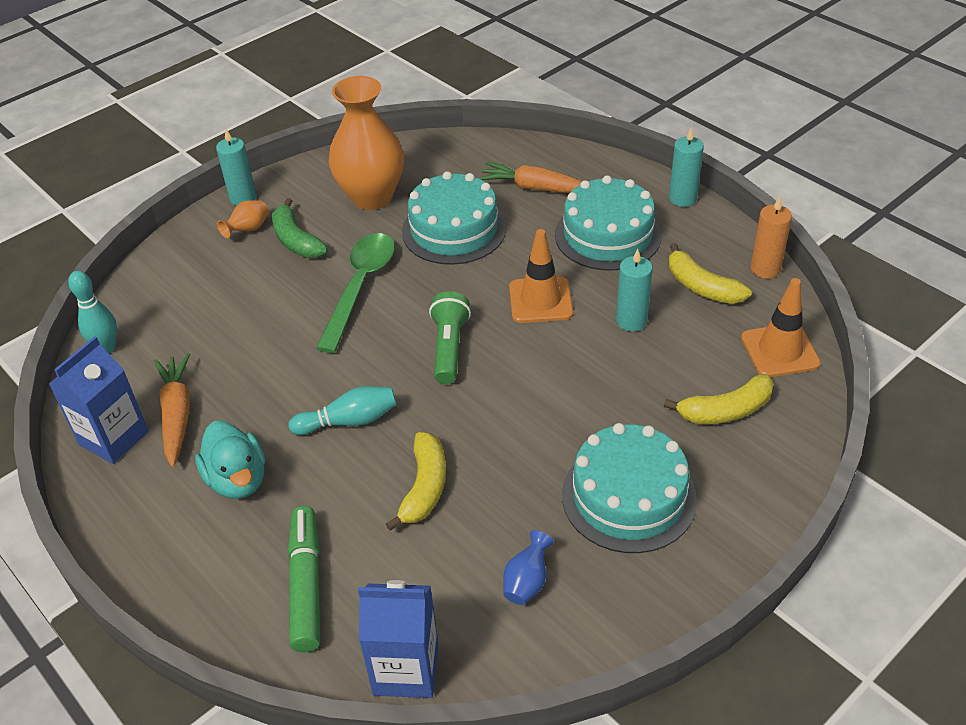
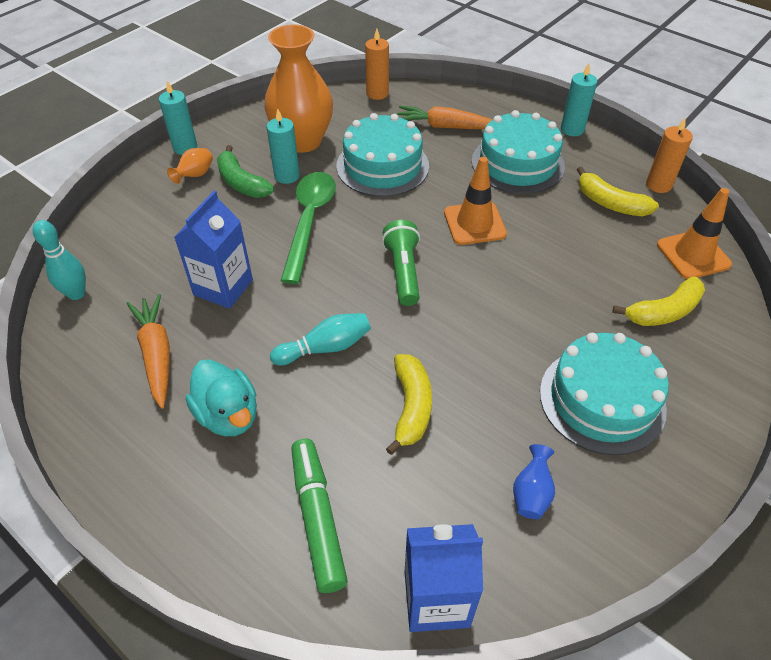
camera: 10 degrees left, 5 degrees up
blue carton [49,336,148,464] -> blue carton moved to [174,191,253,309]
turquoise candle [616,249,653,332] -> turquoise candle moved to [267,109,300,184]
none -> orange candle [365,29,389,100]

